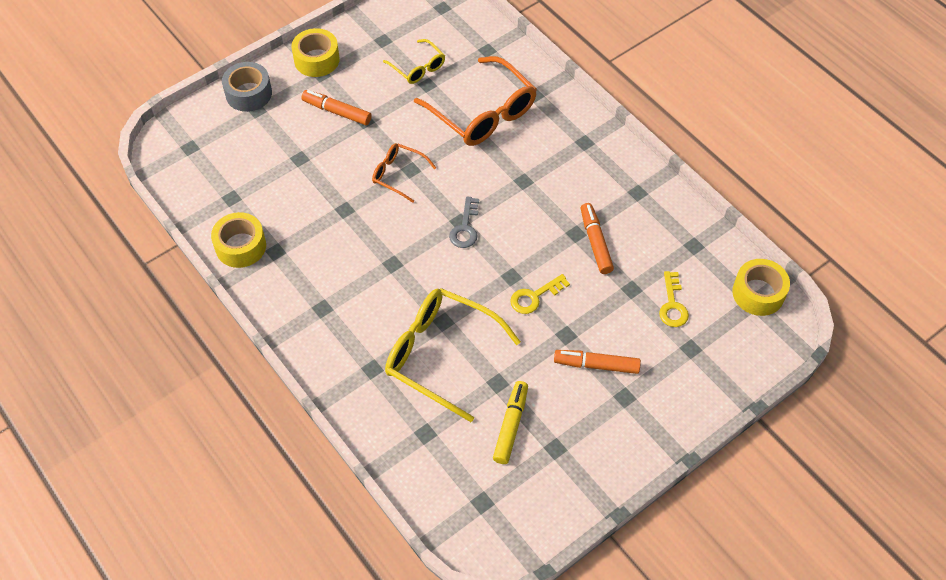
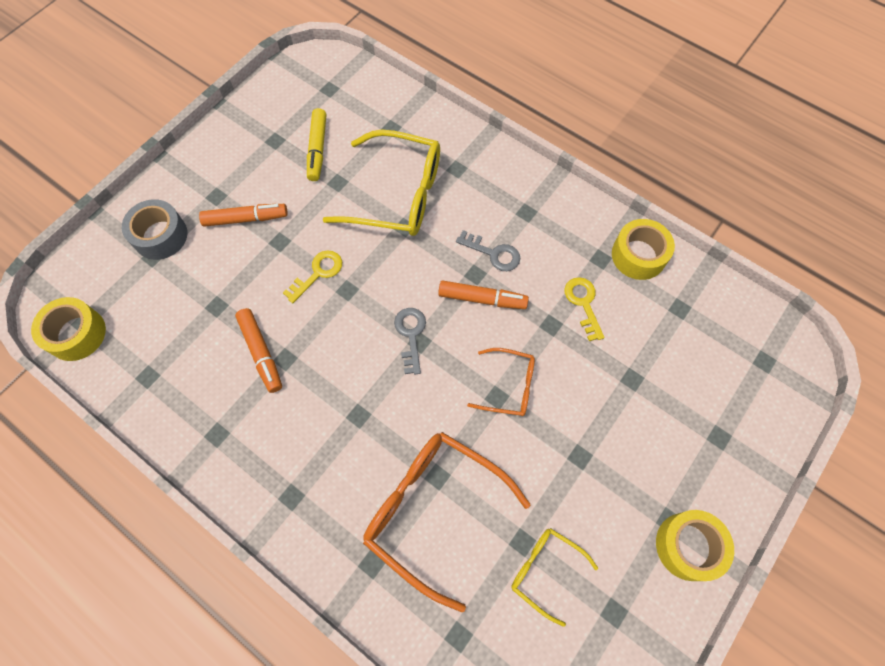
camera: 165 degrees right, 10 degrees up
grey tape [222,62,272,112] -> grey tape moved to [122,199,187,260]
orange marker [301,90,372,125] -> orange marker moved to [438,280,529,309]
yellow key [659,271,689,327] -> yellow key moved to [564,277,605,341]
none -> grey key [456,230,520,271]

